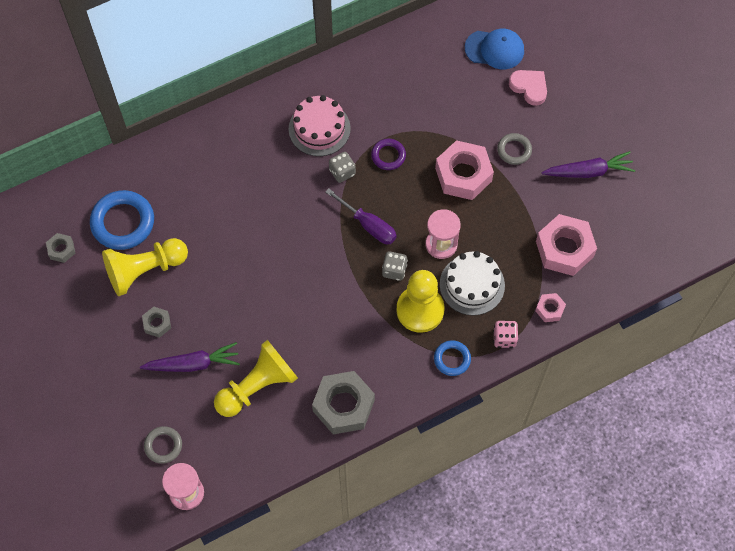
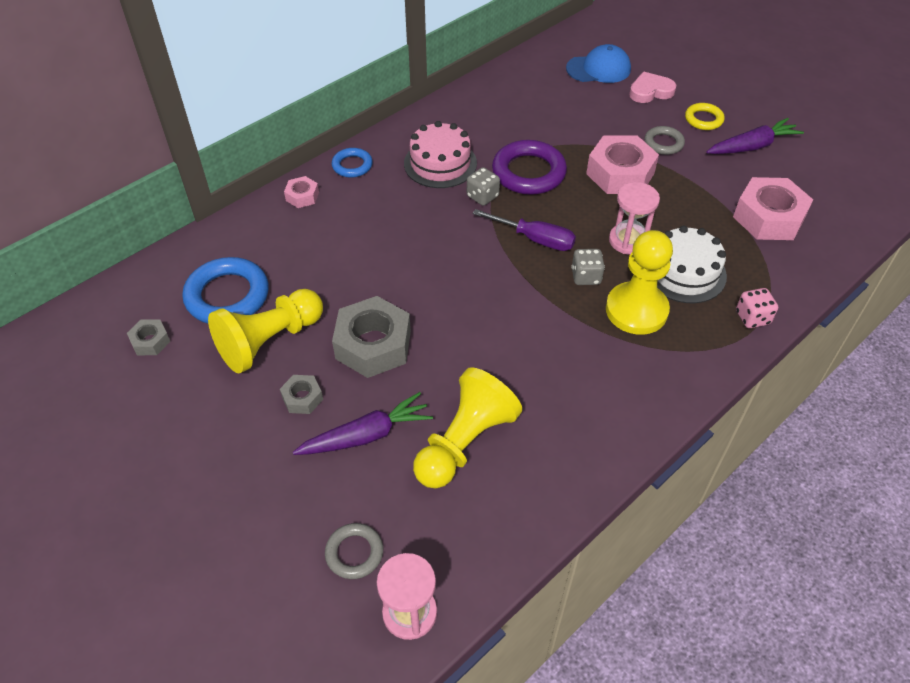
camera: 15 degrees left, 15 degrees down
grey nut [312,371,375,434] -> grey nut moved to [332,296,411,378]
purple ring [371,139,406,170] -> purple ring [492,140,567,195], size x1.80
blue ring [434,340,471,376] -> blue ring moved to [332,148,373,178]
pink heart [509,70,547,106] -> pink heart turned 45 degrees counterclockwise [629,72,677,103]
pink nut [535,293,566,322] -> pink nut moved to [284,176,319,208]
none -> yellow ring [685,103,725,130]

